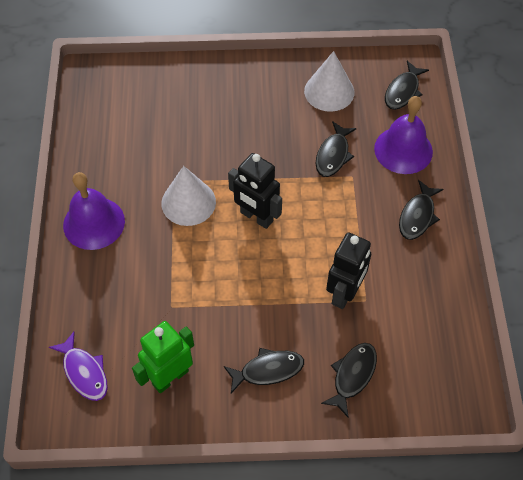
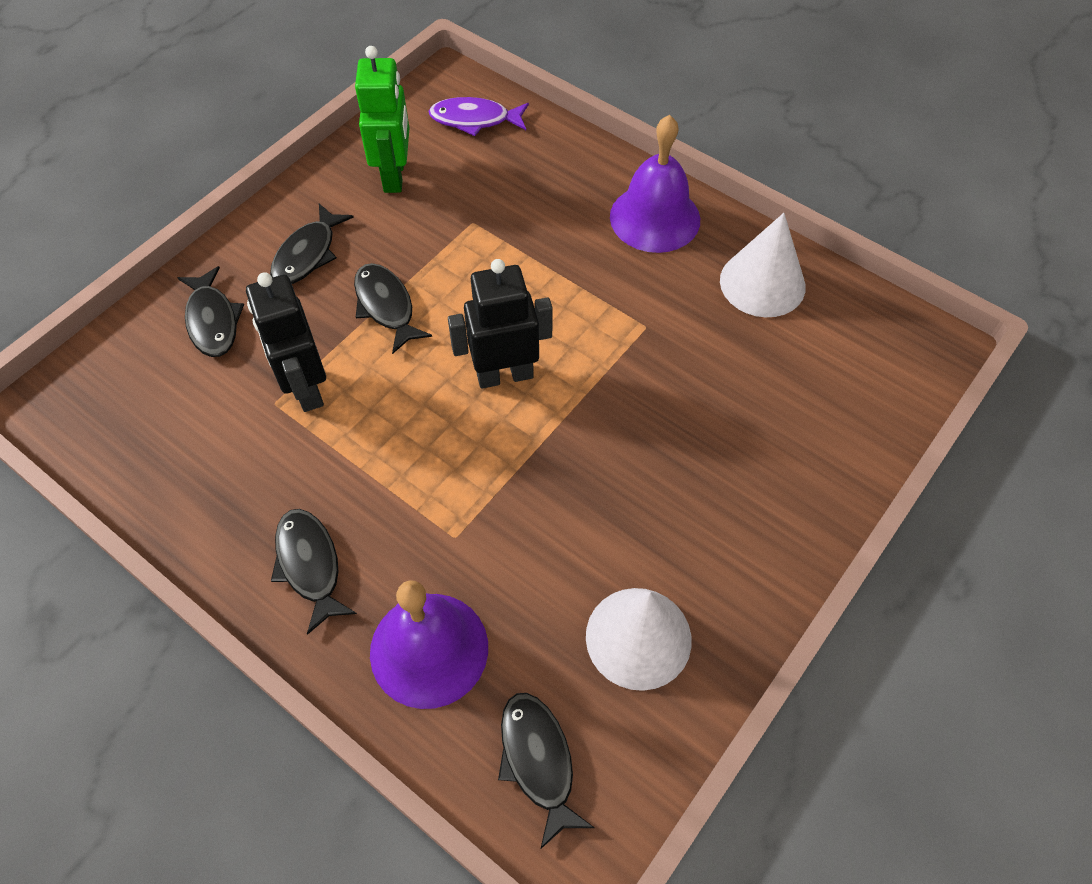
camera: 130 degrees right, 0 degrees up
white cone [161,166,216,226] -> white cone moved to [720,213,806,317]
black fish [316,121,357,177] -> black fish moved to [354,263,432,354]

